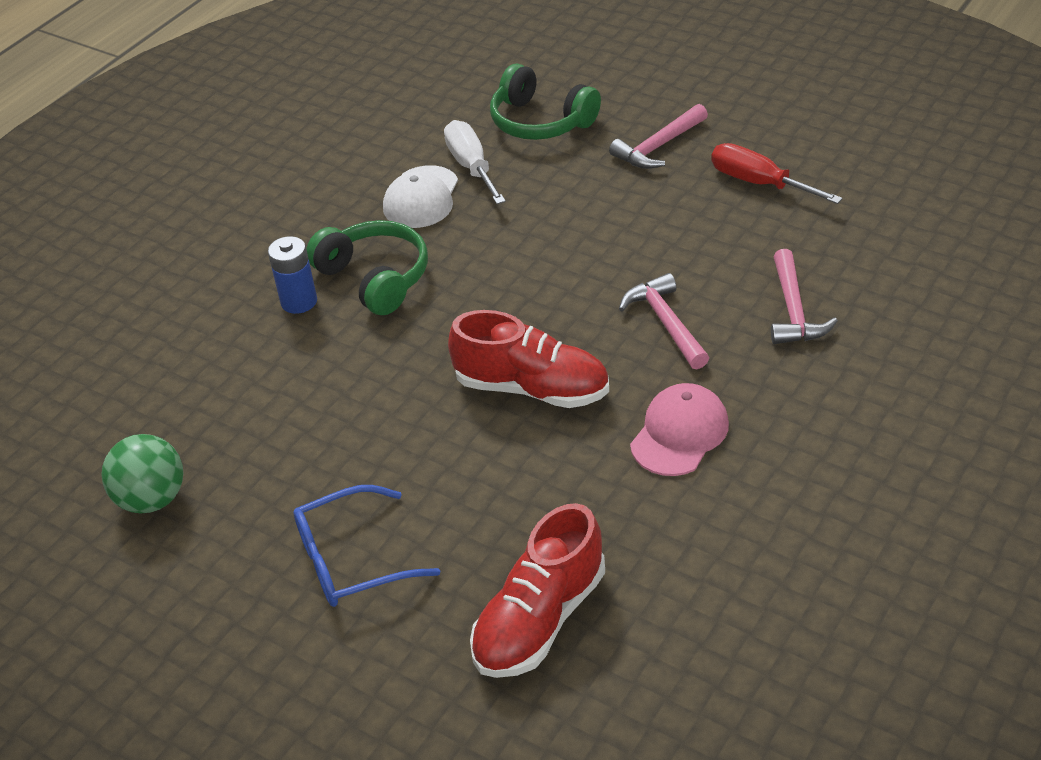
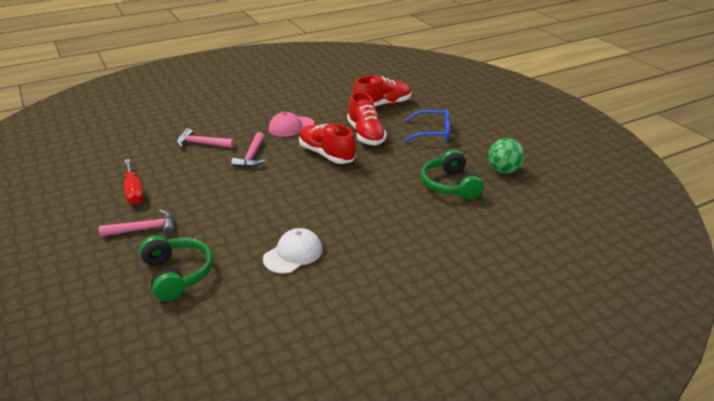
camera: 155 degrees left, 10 degrees down
blue battery [268,236,317,314] -> none
green headphones [306,220,428,315] -> green headphones moved to [421,149,484,199]
white screwdriver [444,120,506,204] -> none
pink hammer [771,249,838,344] -> pink hammer turned 105 degrees counterclockwise [177,128,235,148]
none -> red shoe [347,92,387,145]

